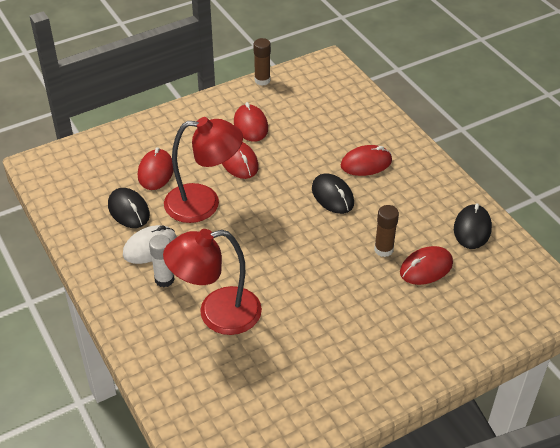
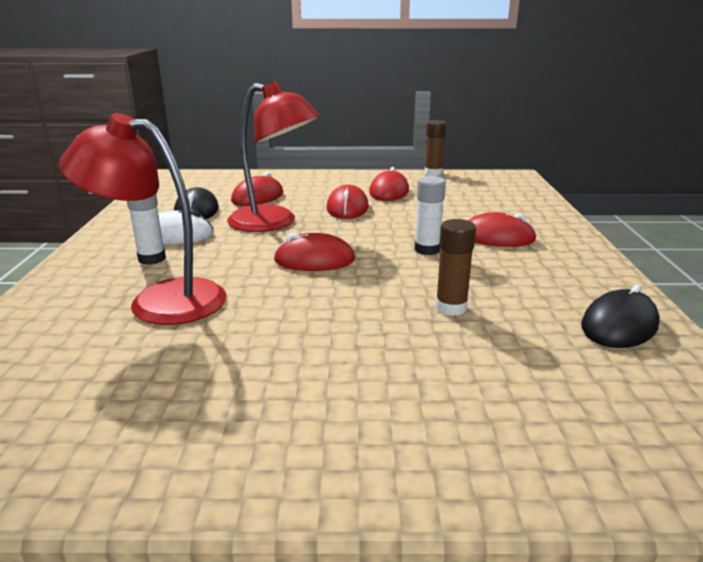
camera: 30 degrees right, 20 degrees down
black mouse [312,174,354,214] -> white glue stick [415,176,446,255]
red mouse [400,246,453,285] -> red mouse moved to [274,233,355,271]

